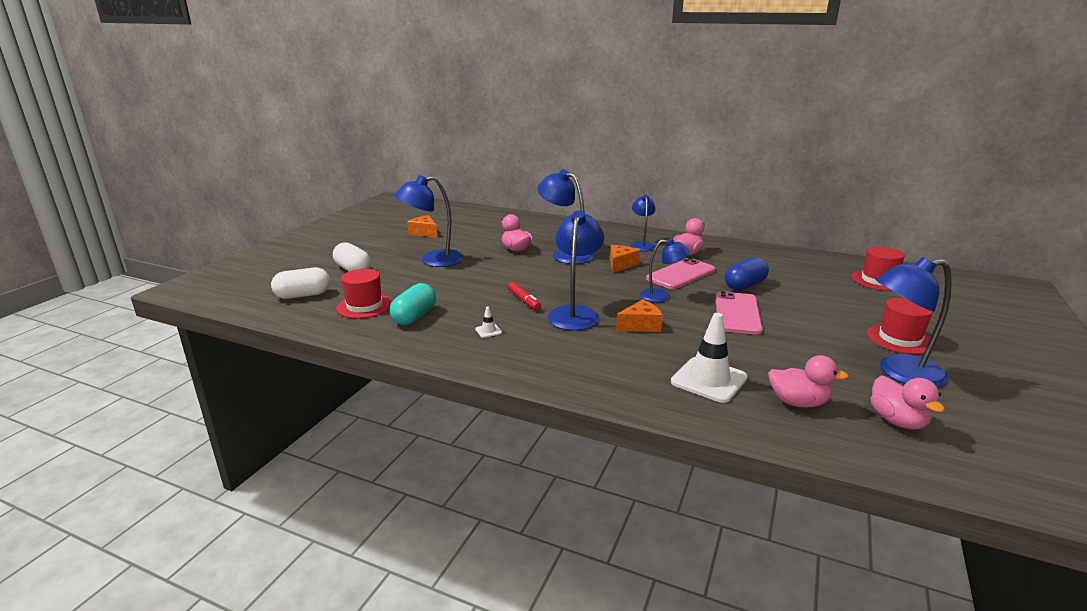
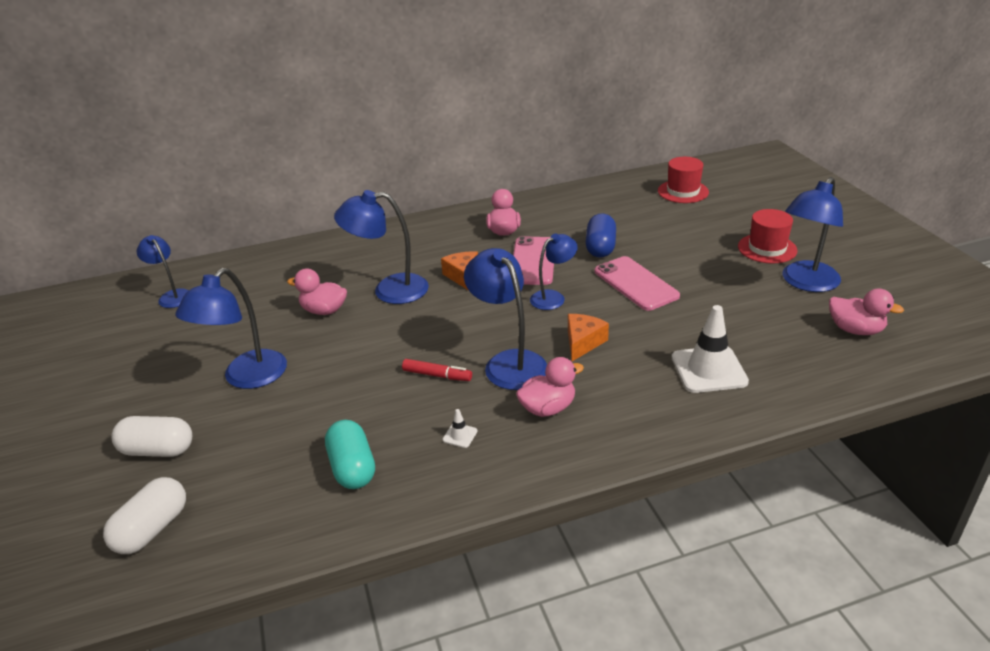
camera: 40 degrees left, 10 degrees up
red hat [336,269,392,319] -> none
orange cheese [407,215,437,238] -> none
blue lamp [631,195,656,251] -> blue lamp moved to [136,235,189,308]
pink duck [768,355,849,408] -> pink duck moved to [516,357,584,417]

